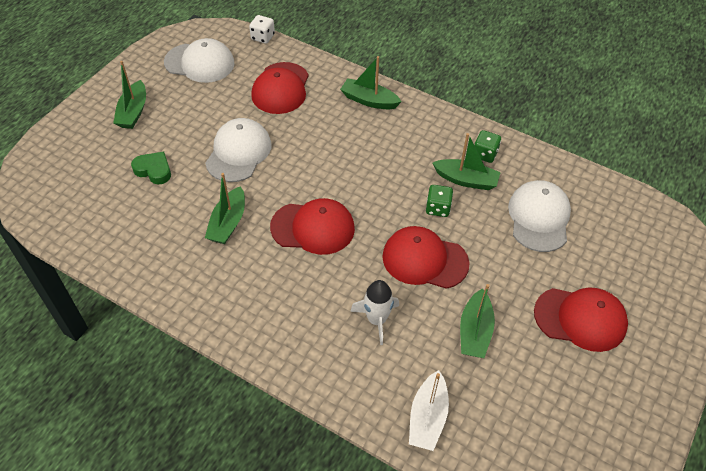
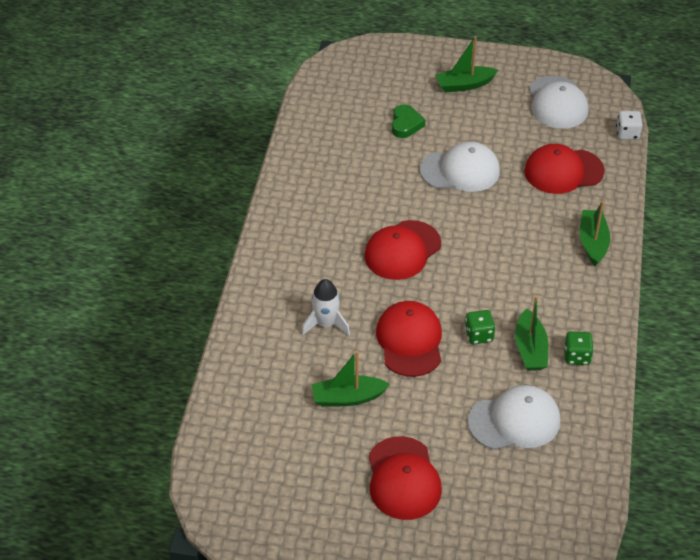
camera: 70 degrees right, 5 degrees down
green boat [205,173,245,244] -> none
red cap [270,198,355,255] -> red cap turned 60 degrees clockwise [364,220,441,280]
white boat [409,370,449,451] -> none

